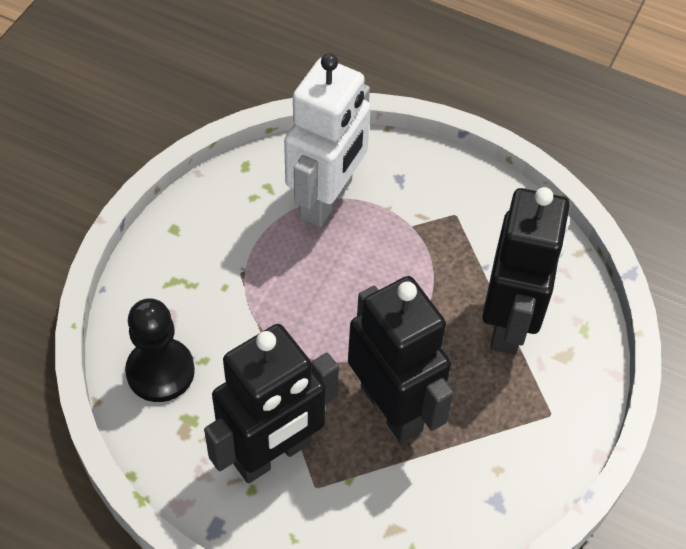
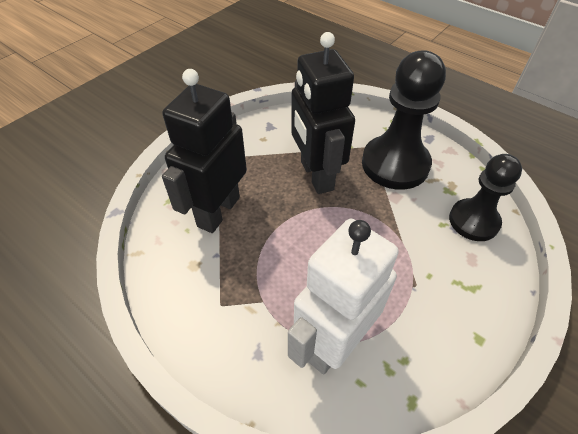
camera: 165 degrees left, 5 degrees down
black robot [204,324,339,483] -> black pawn [362,50,446,190]

